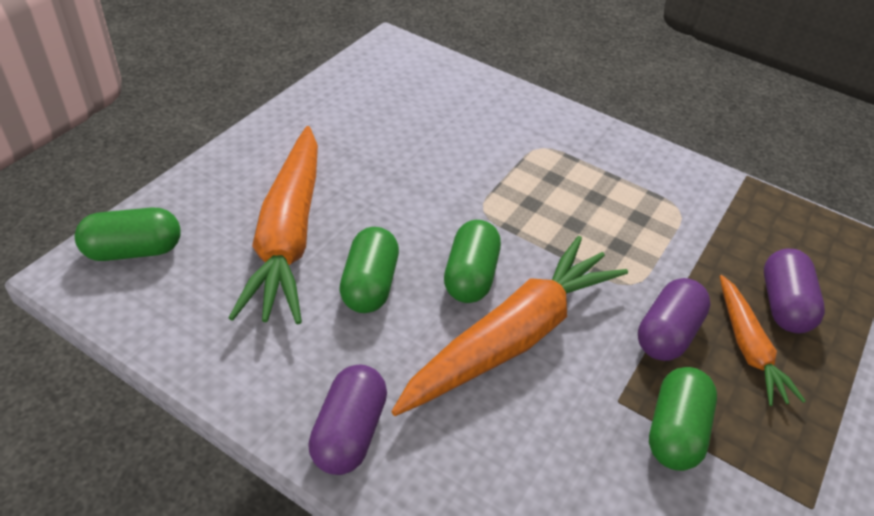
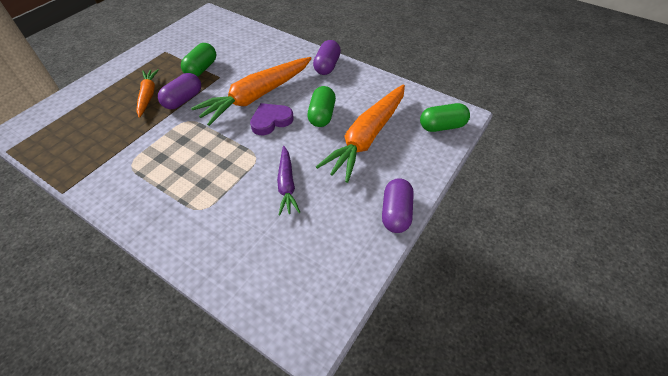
camera: 175 degrees left, 5 degrees up
orange carrot [229,126,318,325] -> orange carrot turned 150 degrees counterclockwise [316,84,405,183]
green capsule [444,220,501,303] -> purple heart [250,103,294,135]
purple capsule [764,249,825,333] -> purple capsule moved to [382,178,414,233]
none -> purple carrot [277,146,300,216]

